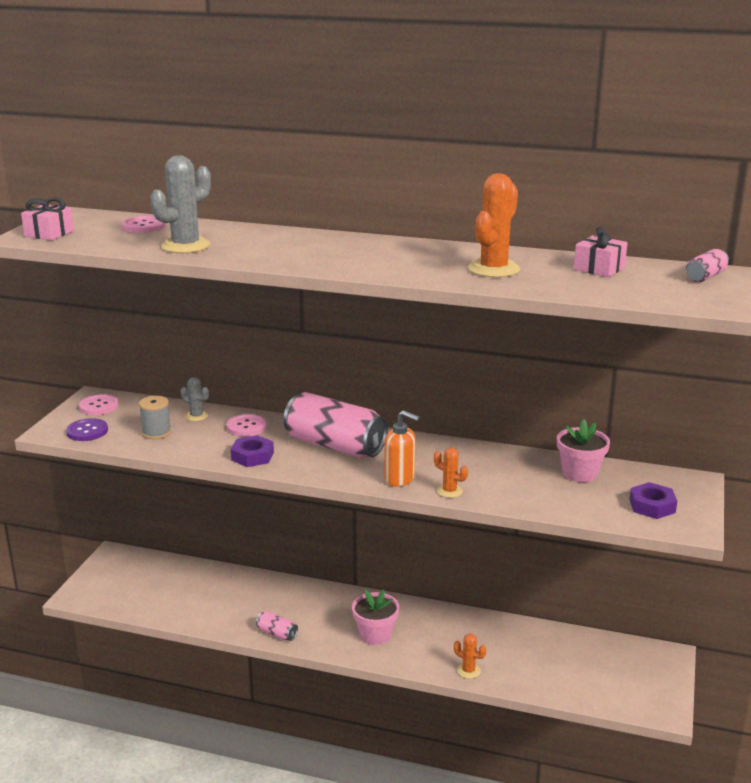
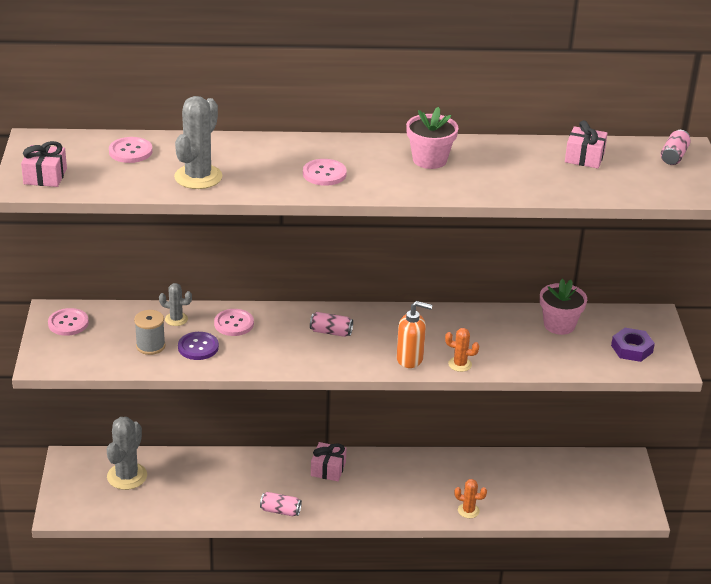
camera: 20 degrees left, 10 degrees up
purple button [66,418,108,441] -> purple button moved to [178,332,219,360]
purple nut [231,435,274,467] -> none
pink can [283,392,388,458] -> pink can [310,312,353,337], size x0.43
pink flower pot [352,589,399,645] -> pink flower pot moved to [406,107,458,169]
orange cactus [468,173,520,278] -> none
none -> grey cactus [107,417,147,490]
none -> pink button [303,159,347,186]
none -> pink gift [311,442,347,481]

